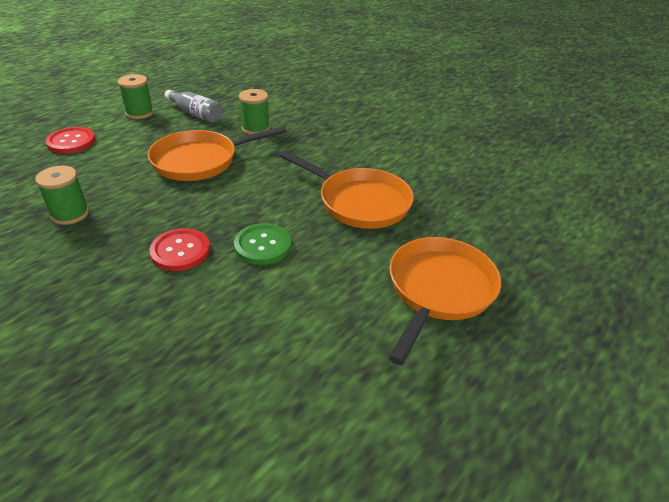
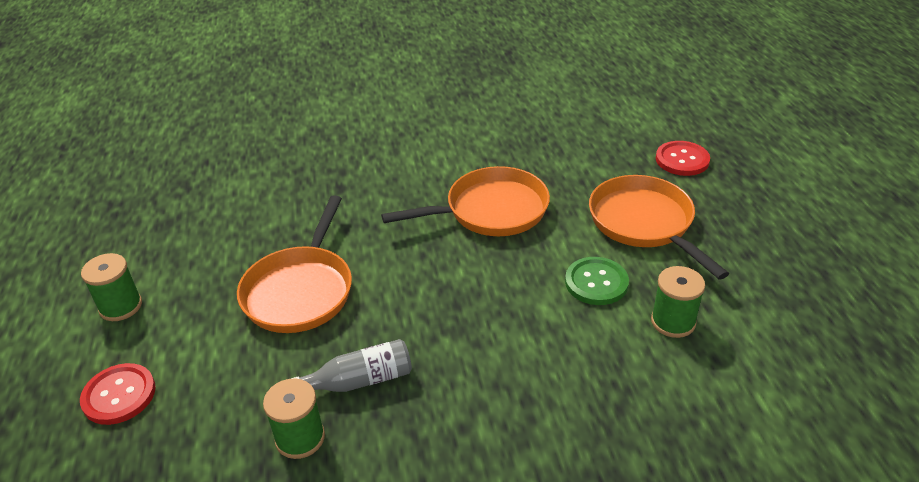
camera: 50 degrees left, 0 degrees up
red button [149,228,210,271] -> red button moved to [656,141,710,176]
grey bottle [165,90,222,123] -> grey bottle moved to [291,339,412,392]
green button [234,223,291,265] -> green button moved to [565,257,629,305]
green spool [239,89,270,135] -> green spool moved to [651,266,705,338]

